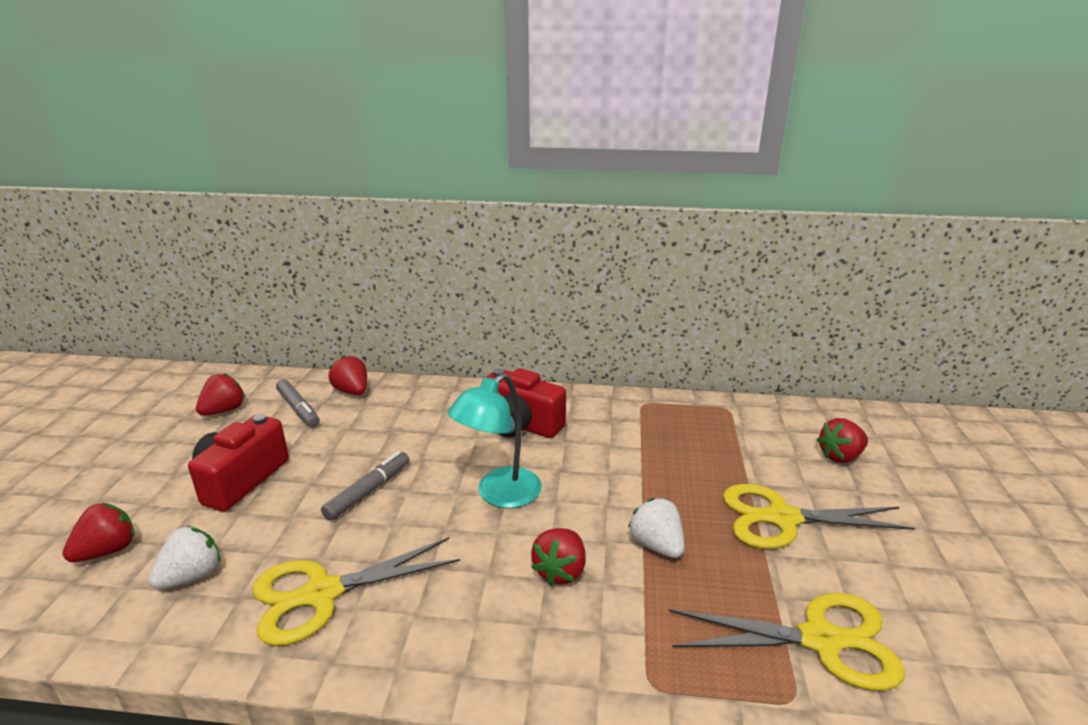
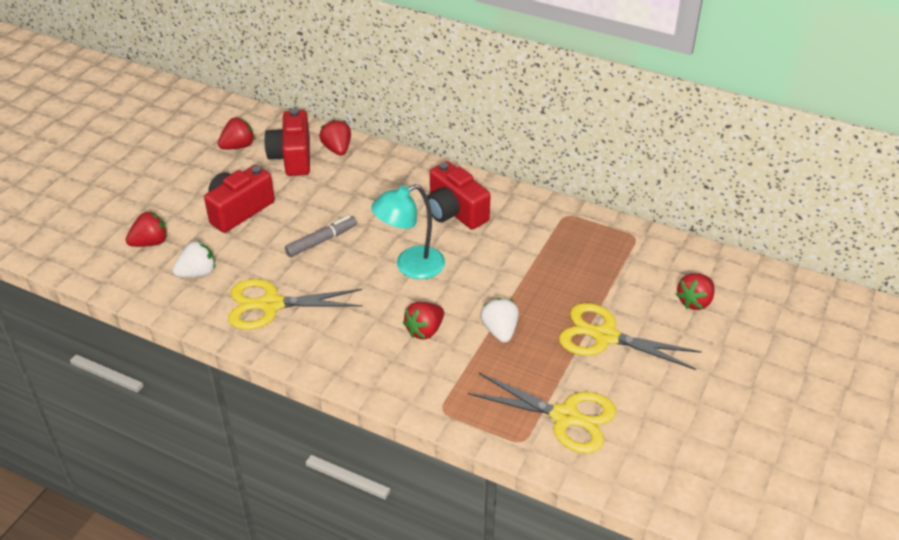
camera: 20 degrees right, 15 degrees up
grey marker [276,379,320,427] -> red camera [264,109,310,176]
red strawberry [817,418,868,463] -> red strawberry turned 45 degrees counterclockwise [676,273,715,310]

